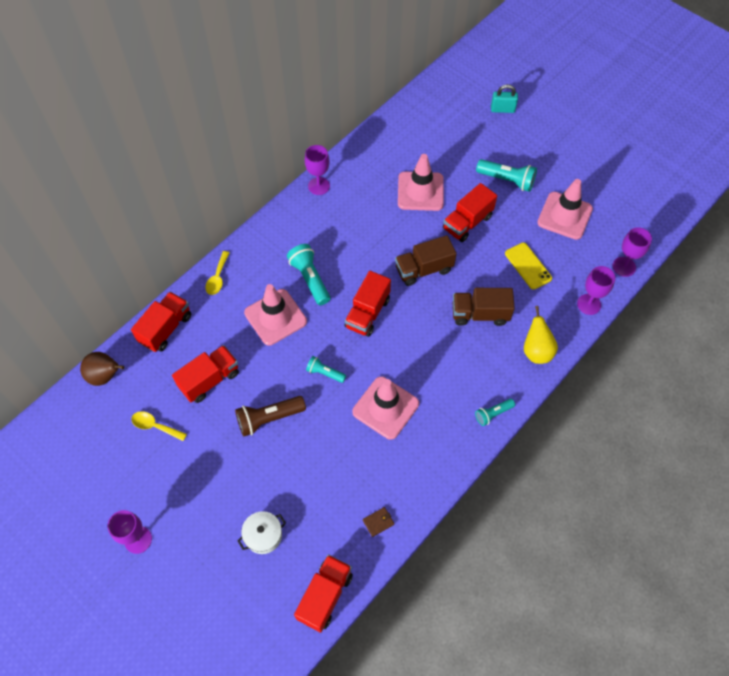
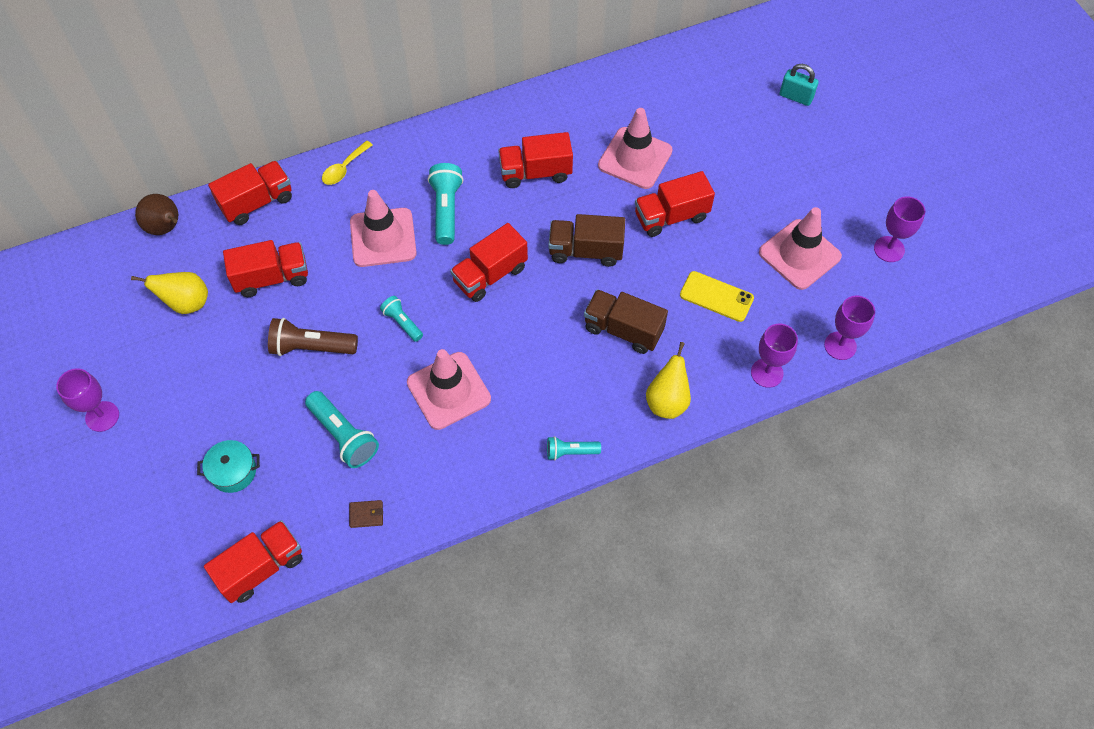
camera: 25 degrees right, 0 degrees up
yellow spoon [131,411,187,441] -> yellow pear [131,272,208,314]
white pot [237,511,286,554] -> turquoise pot [197,440,260,493]
purple goblet [305,145,330,195] -> purple goblet moved to [874,196,925,262]
turquoise flashlight [476,159,537,192] -> turquoise flashlight moved to [305,391,379,468]
yellow phone [505,242,552,289] -> yellow phone turned 60 degrees counterclockwise [680,271,754,322]
none -> red truck [498,132,573,188]

